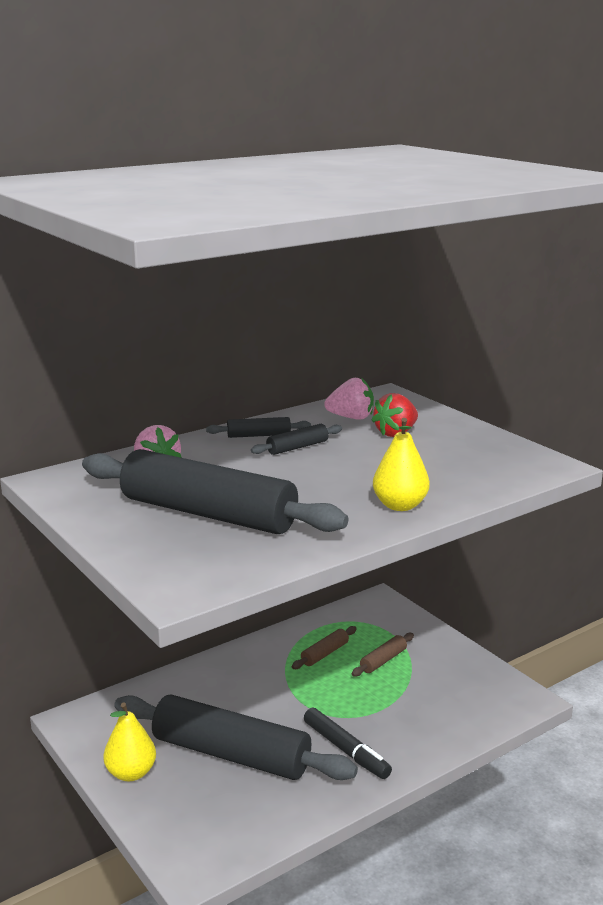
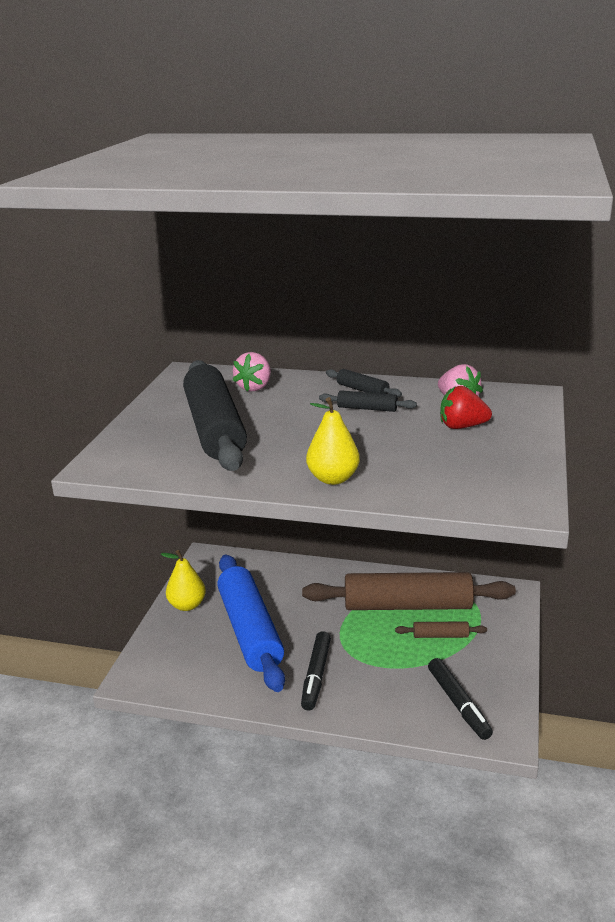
camera: 50 degrees right, 5 degrees up
black rolling pin [114,694,358,780] -> blue rolling pin [217,555,285,692]
brown rolling pin [292,626,357,669] -> brown rolling pin [302,572,516,610], size x2.42
none -> black marker [428,658,493,740]

